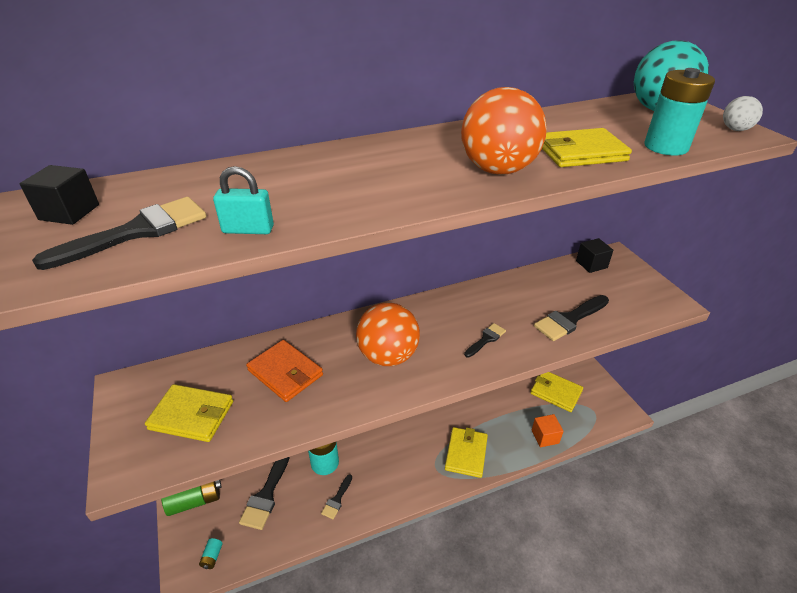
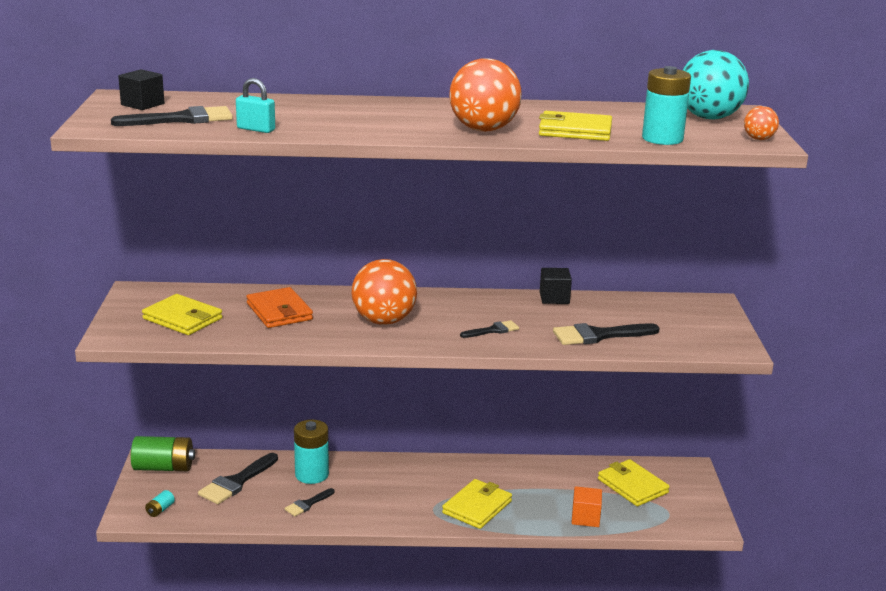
camera: 20 degrees right, 15 degrees down
black cube [576,238,613,273] -> black cube moved to [540,268,572,304]
white ball [723,96,763,131] -> orange ball [744,106,779,140]

